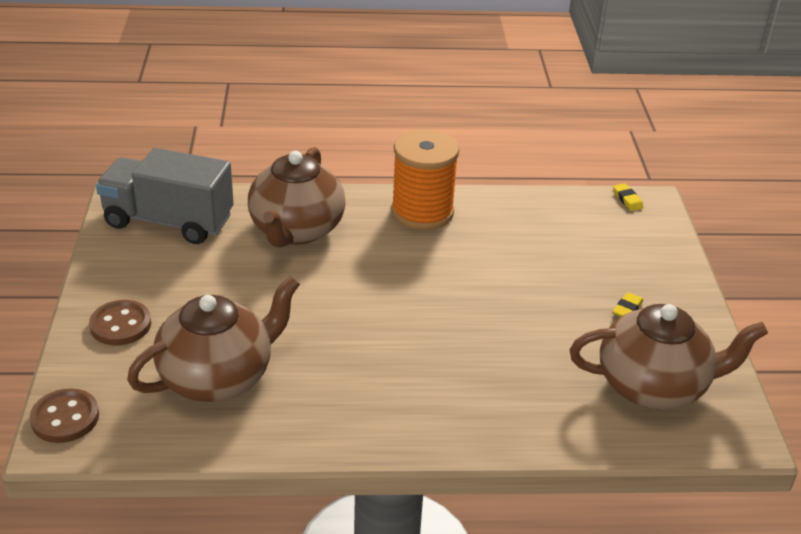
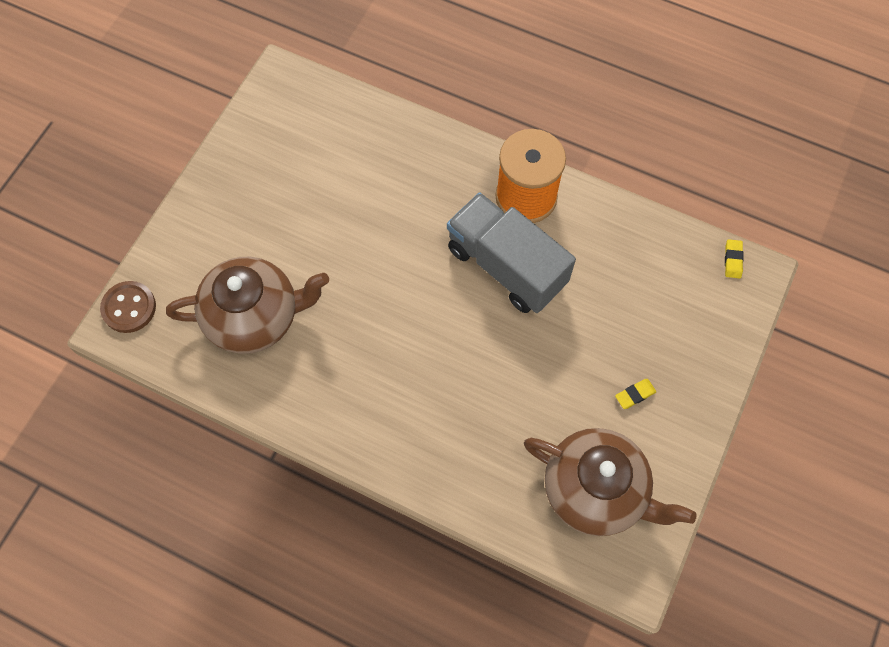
camera: 30 degrees right, 30 degrees up
brown button [89,300,151,345] -> none
grey truck [96,148,234,244] -> grey truck moved to [447,193,576,313]
brown teapot [248,147,346,247] -> none

